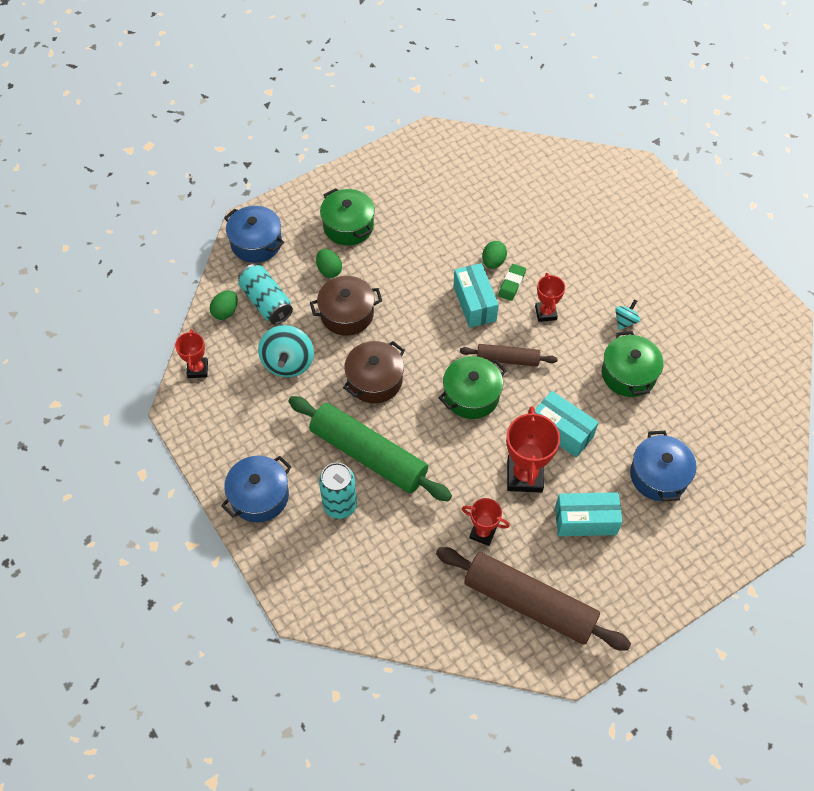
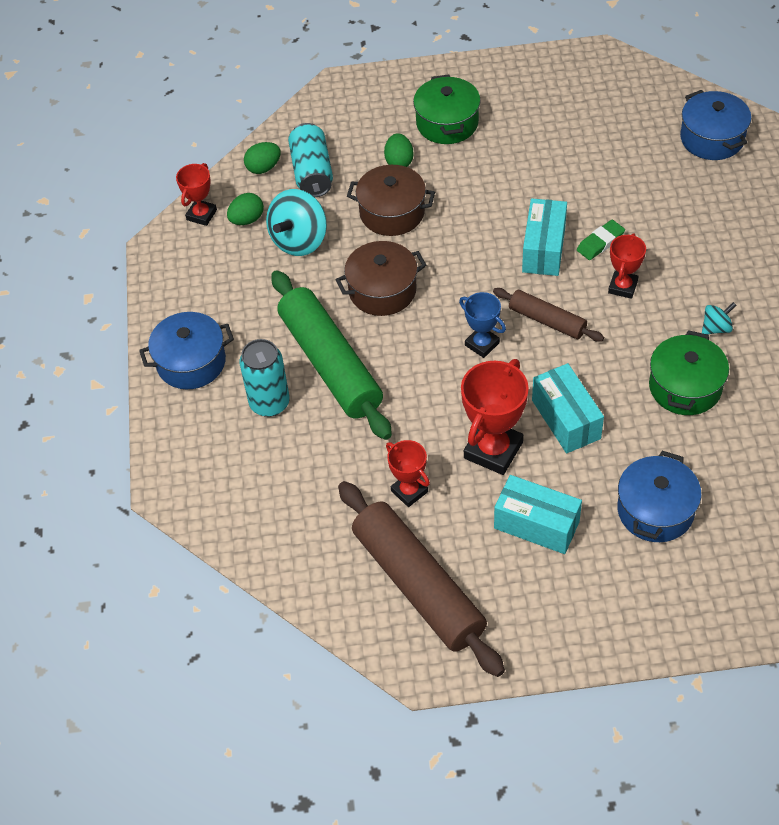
camera: 30 degrees right, 5 degrees down
blue pot [224,206,284,263] -> blue pot moved to [680,90,751,160]
green pot [439,356,507,419] -> blue trophy [459,292,506,358]
green egg [482,241,507,269] -> green egg moved to [227,193,264,225]

